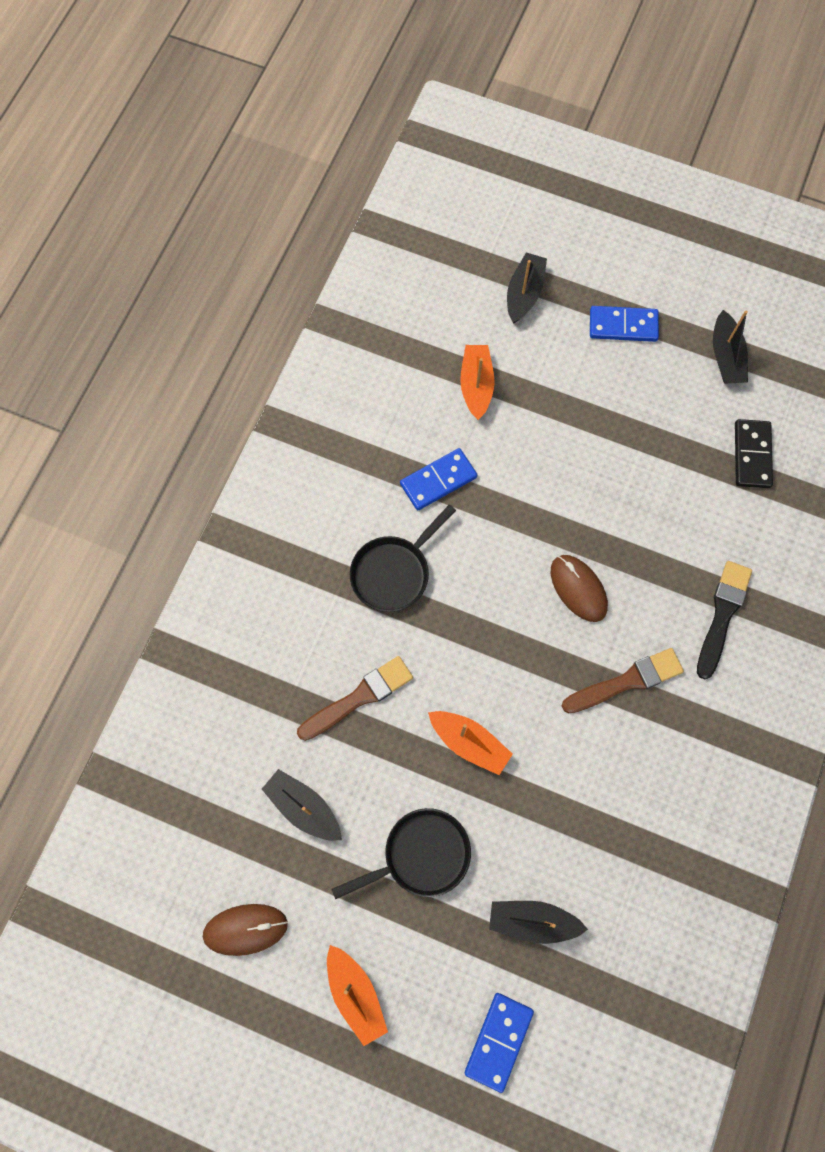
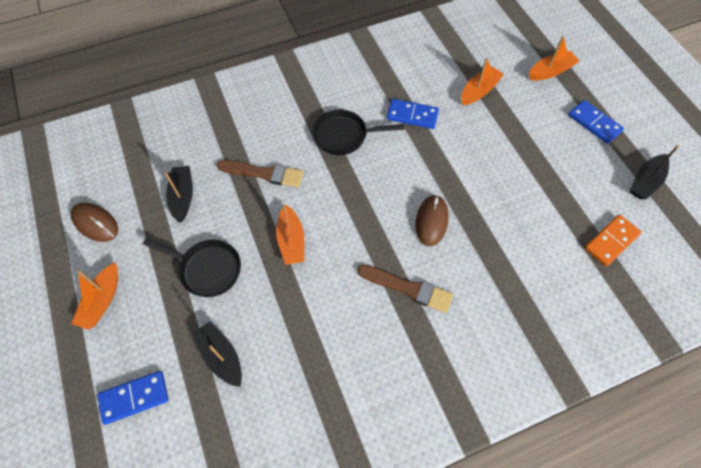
camera: 45 degrees right, 10 degrees down
black boat [507,253,547,323] -> orange boat [529,36,580,80]
black brush [697,561,752,679] -> none
black domino [735,419,773,488] -> orange domino [584,215,641,266]

